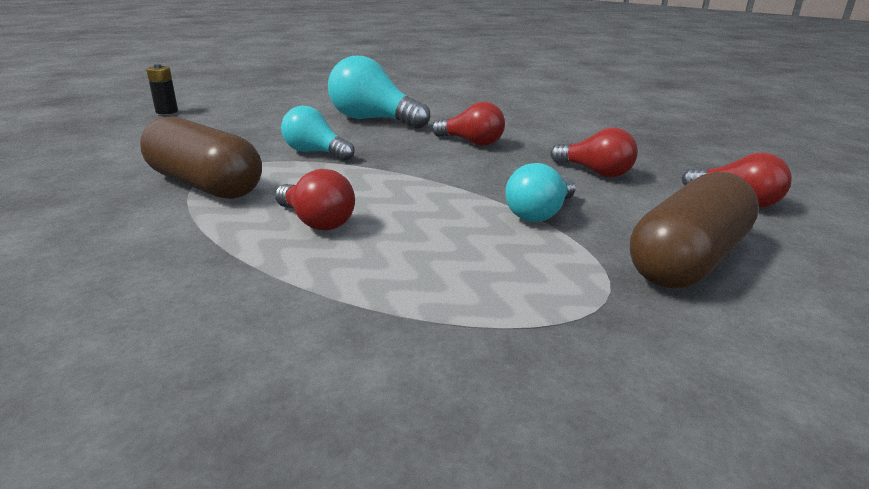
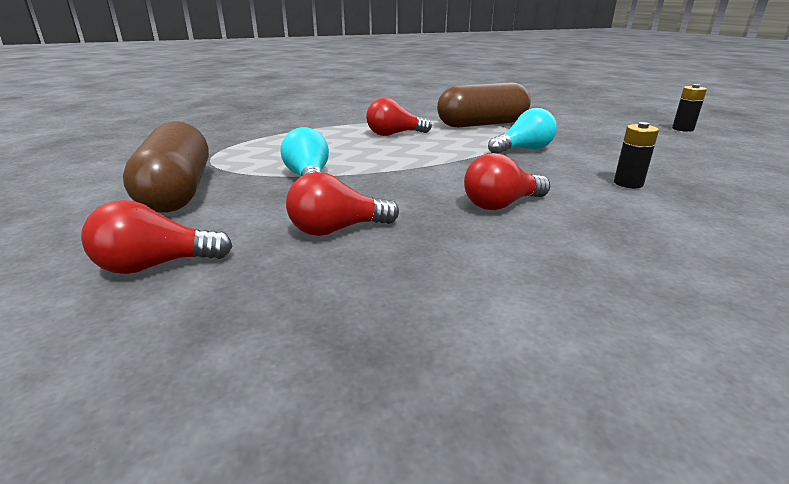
camera: 125 degrees right, 0 degrees up
turquoise light bulb [328,56,430,129] -> black battery [614,122,659,188]

